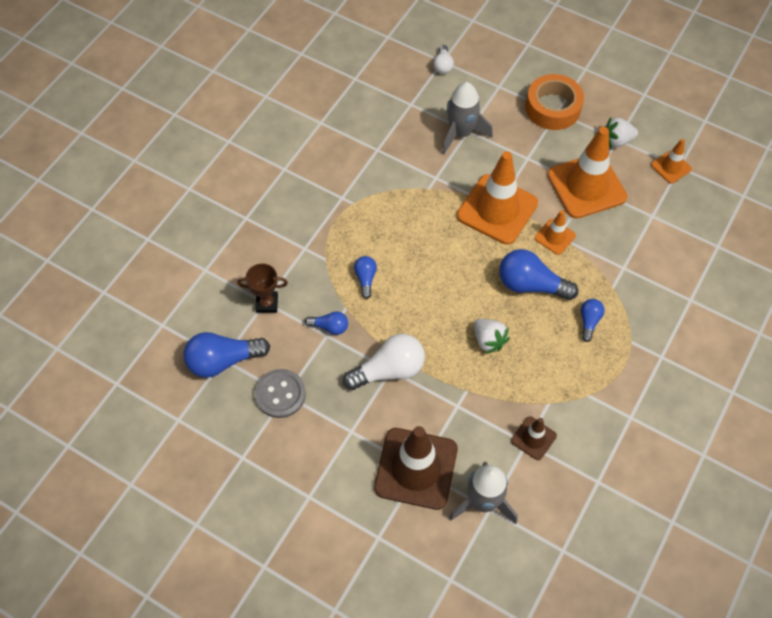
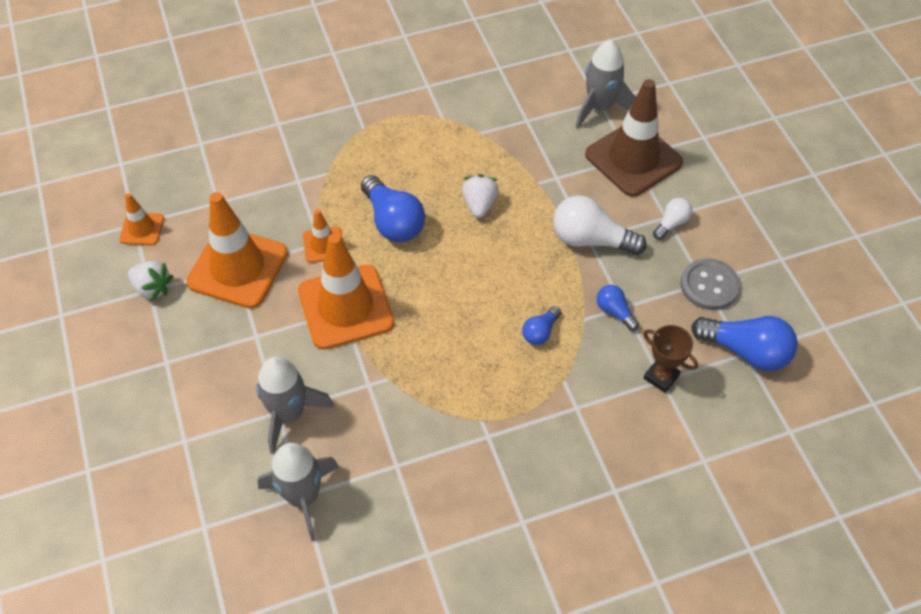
camera: 140 degrees left, 5 degrees down
white light bulb [433,45,454,74] -> white light bulb moved to [653,198,692,240]
brown traffic cone [511,416,557,460] -> none
orange tape [526,74,584,130] -> none
blue light bulb [581,299,605,342] -> none
none -> grey rocket [258,443,339,541]

